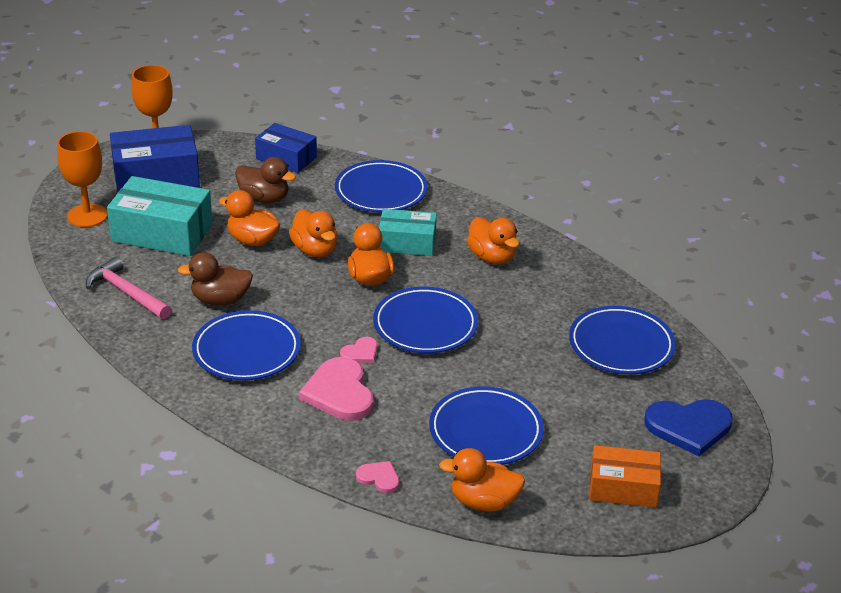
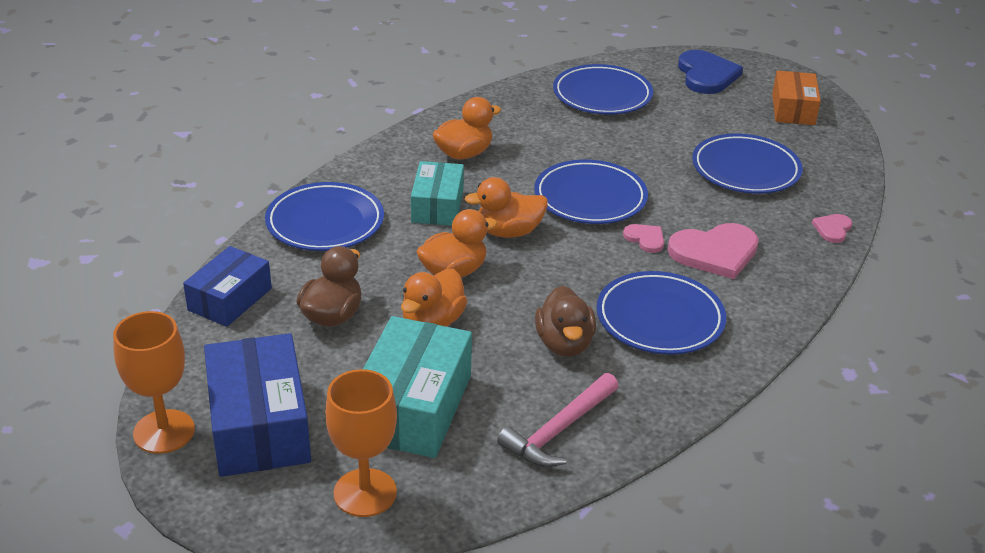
camera: 90 degrees left, 0 degrees up
orange duck [439,448,525,511] -> none

